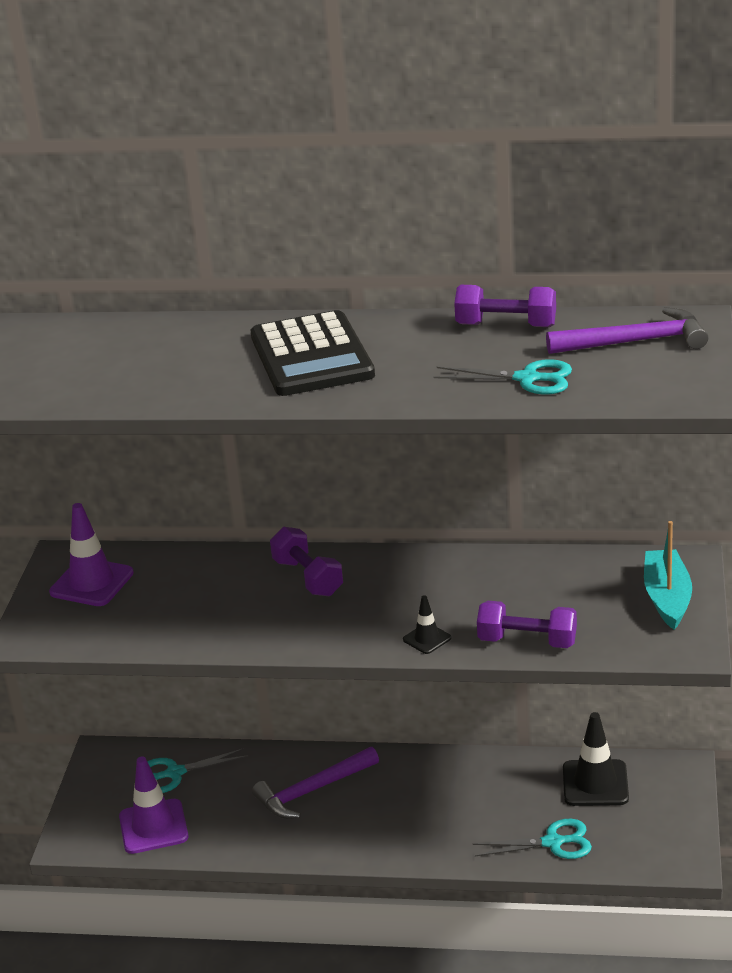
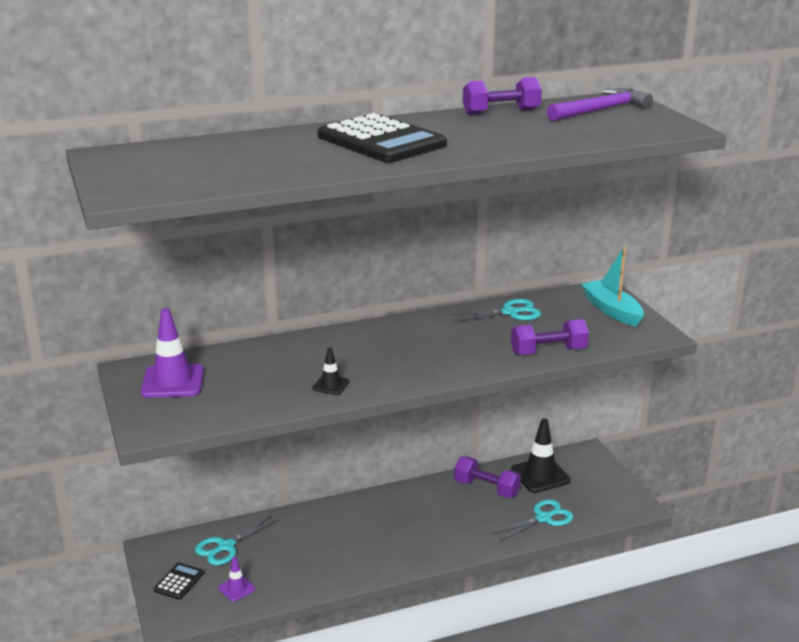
camera: 30 degrees left, 5 degrees down
purple traffic cone [119,756,188,854] -> purple traffic cone [219,556,255,602], size x0.52
purple hammer [252,747,379,819] -> none
purple dumbbell [270,527,343,596] -> purple dumbbell moved to [454,456,521,498]
black traffic cone [403,595,451,654] -> black traffic cone moved to [312,347,350,395]
turquoise scissors [433,359,572,395] -> turquoise scissors moved to [449,299,541,322]
none -> black calculator [154,562,204,600]

